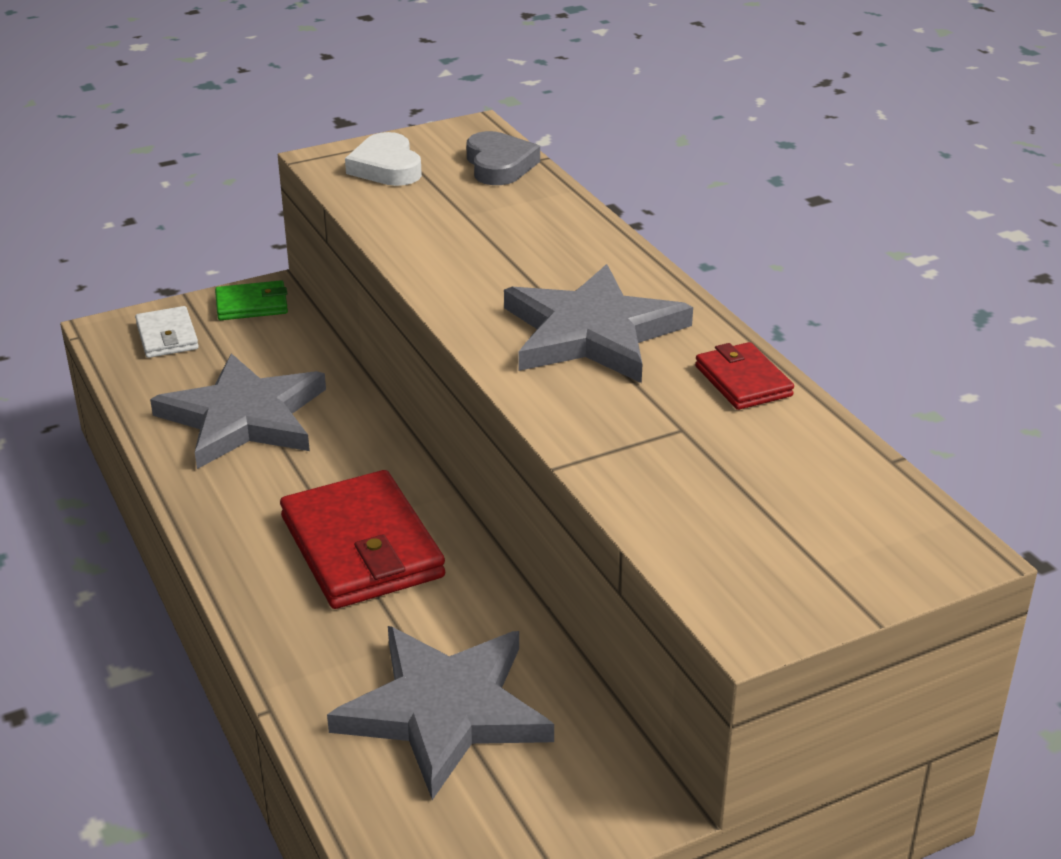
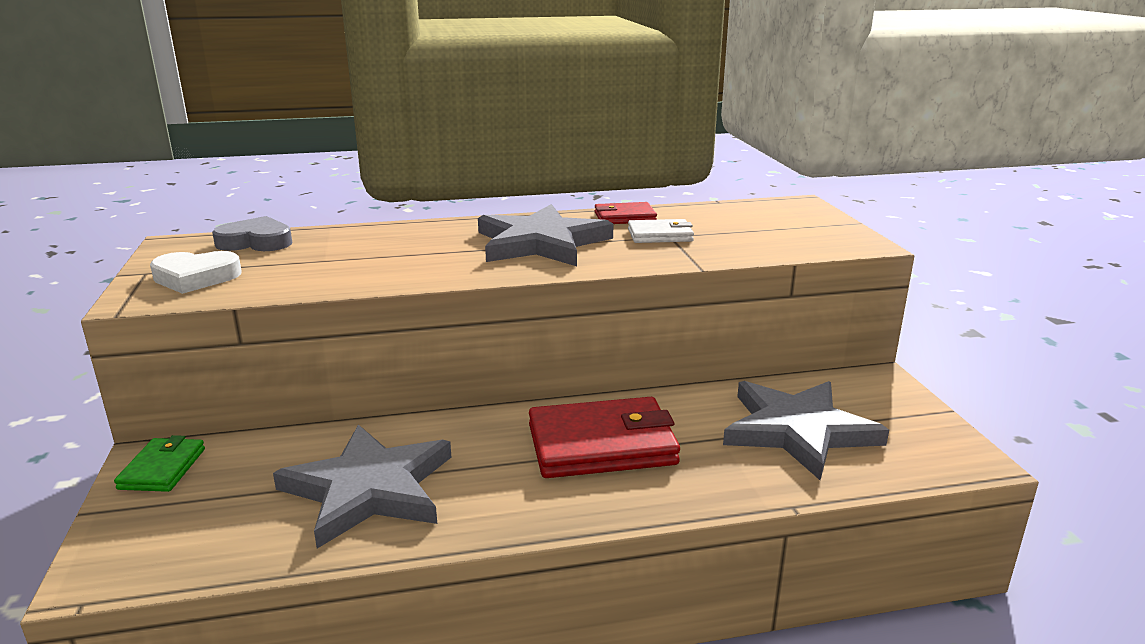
camera: 75 degrees left, 10 degrees down
white wallet [135,306,199,358] -> white wallet moved to [628,219,694,243]

